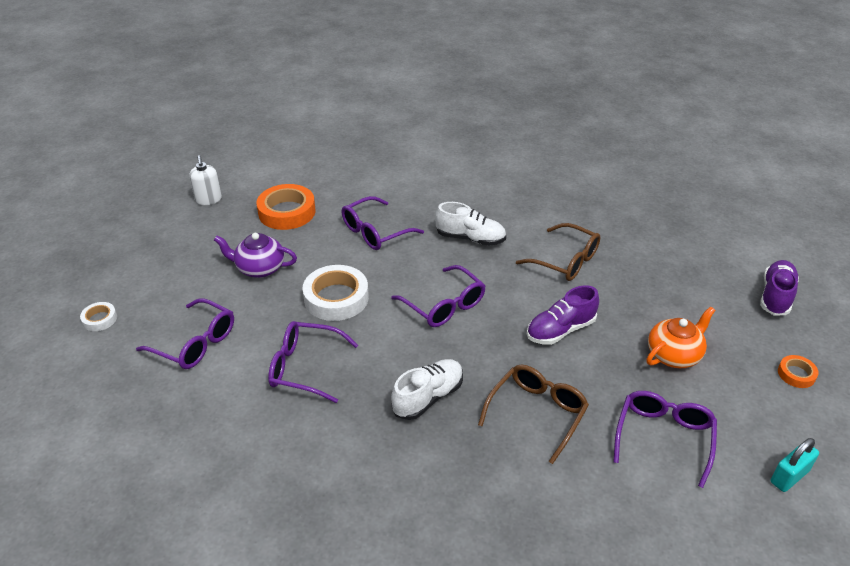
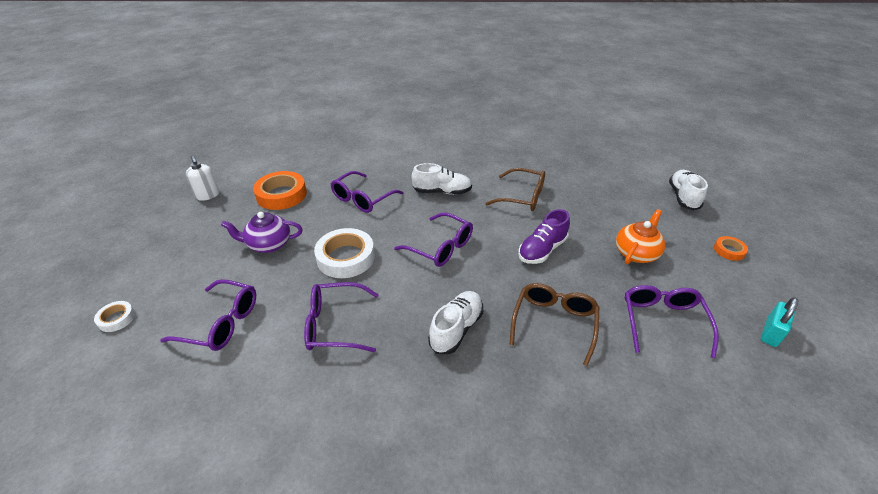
camera: 15 degrees left, 0 degrees up
purple shoe [760,260,799,316] -> white shoe [669,170,708,210]

